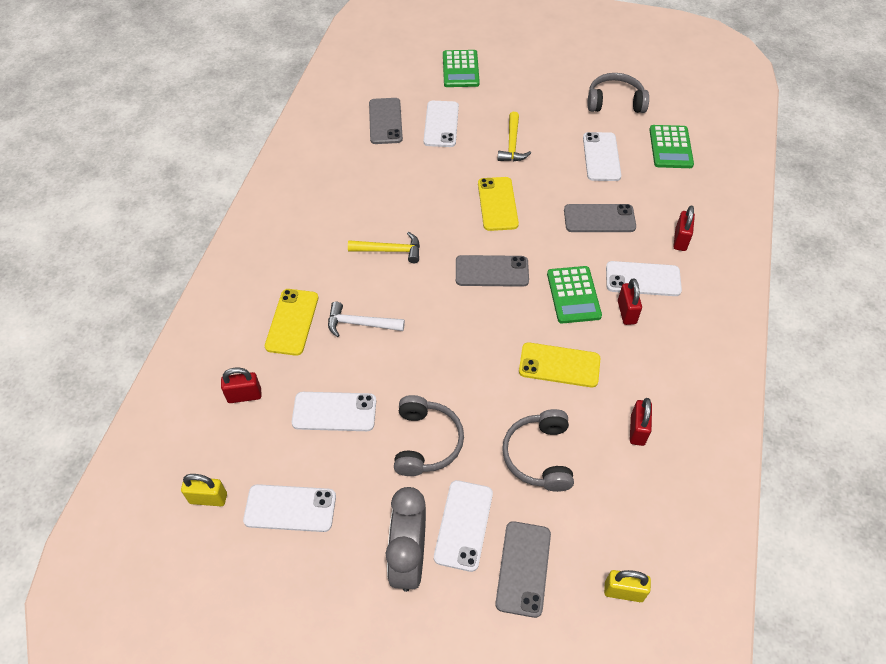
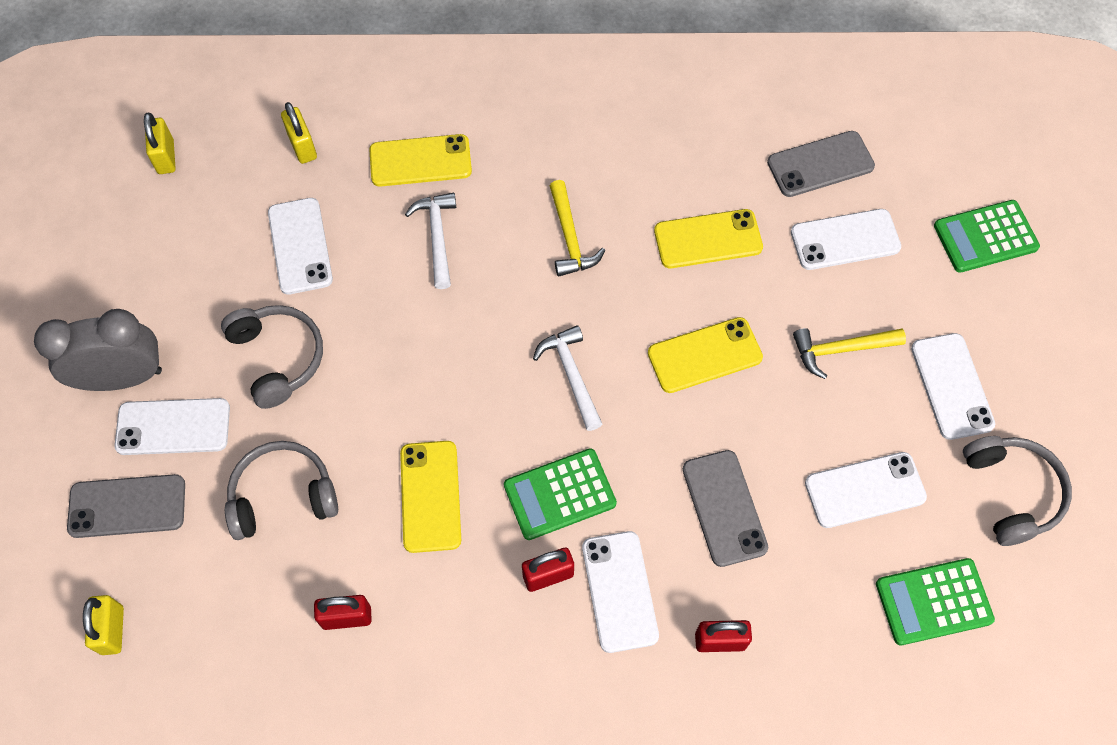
camera: 75 degrees right, 10 degrees up
red padlock [221,368,262,403] -> yellow padlock [281,102,317,164]
white phone [243,484,336,532] -> white phone moved to [911,333,995,440]
grey headphones [394,395,464,476] -> grey headphones turned 105 degrees counterclockwise [221,305,323,409]
grey phone [456,255,529,287] -> white hammer [533,325,602,431]
none -> yellow phone [654,209,763,268]

